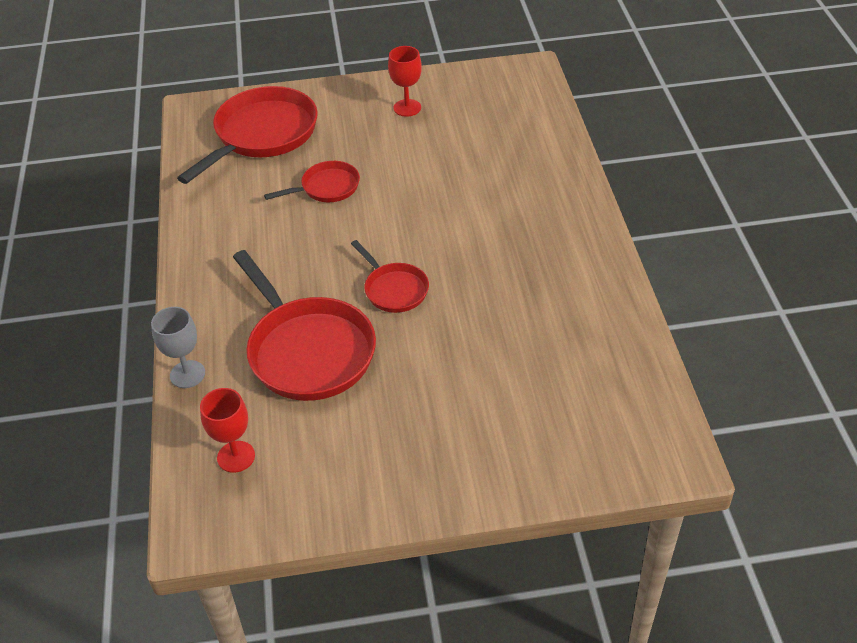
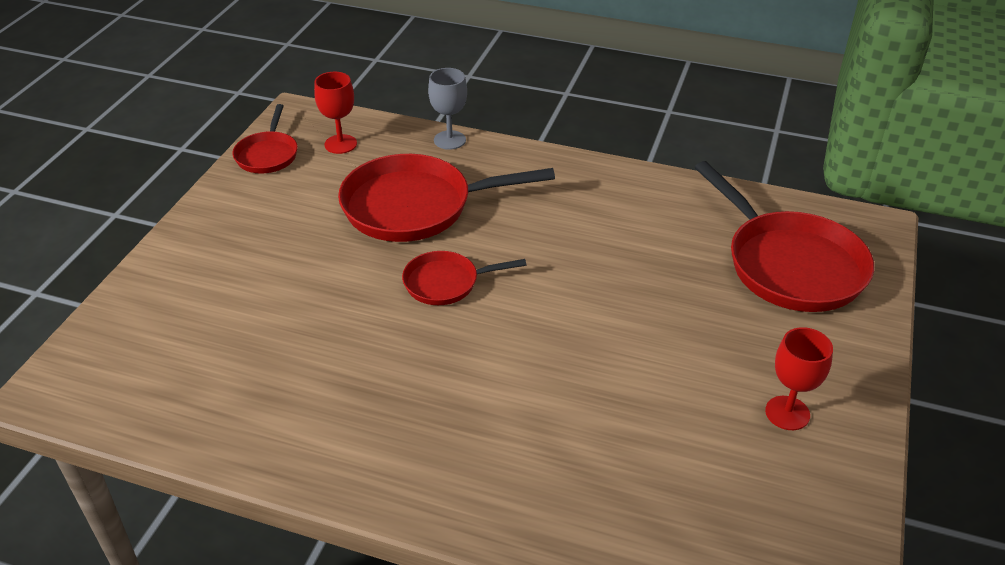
camera: 115 degrees right, 5 degrees down
red pan [264,161,360,202] -> red pan moved to [233,104,298,173]

